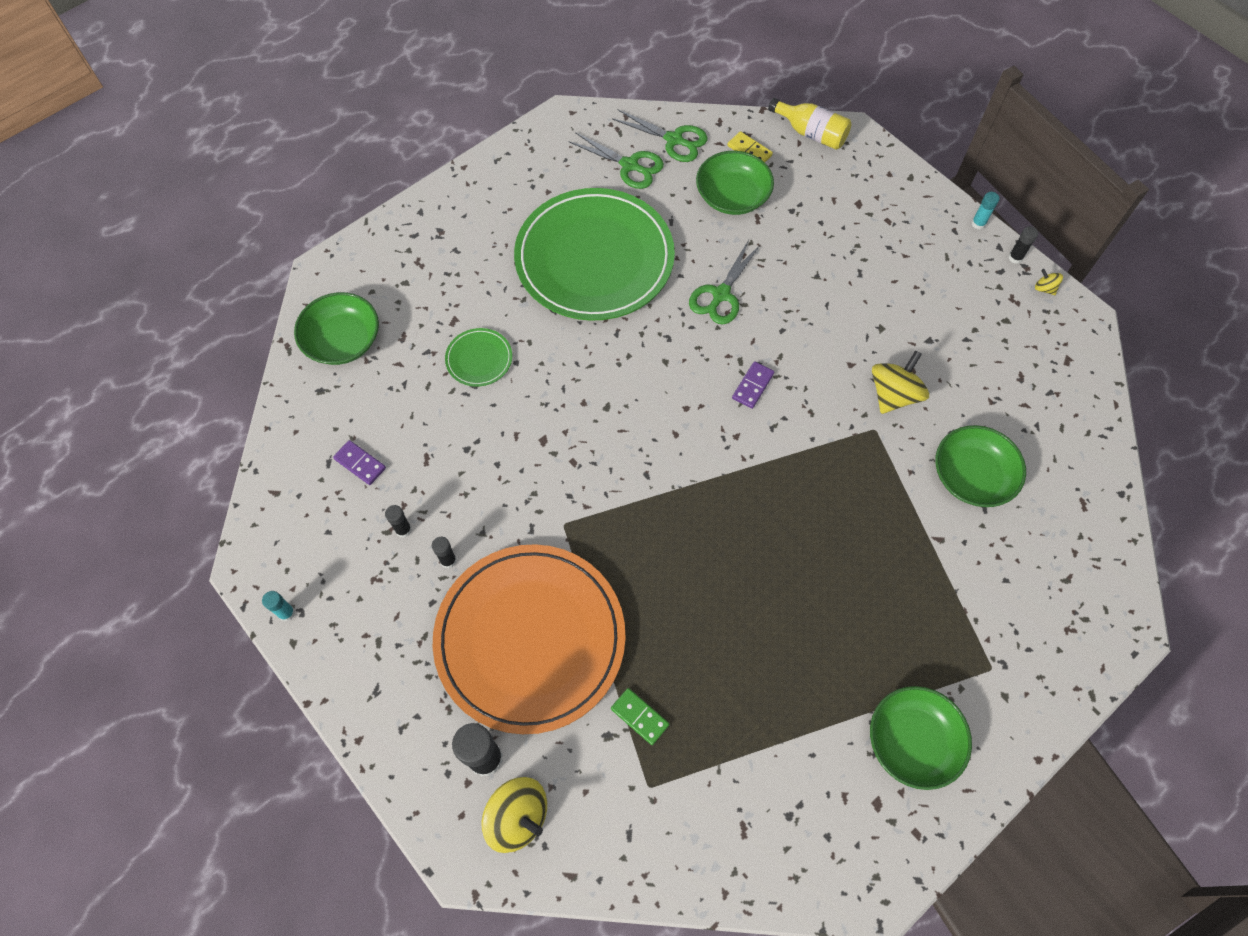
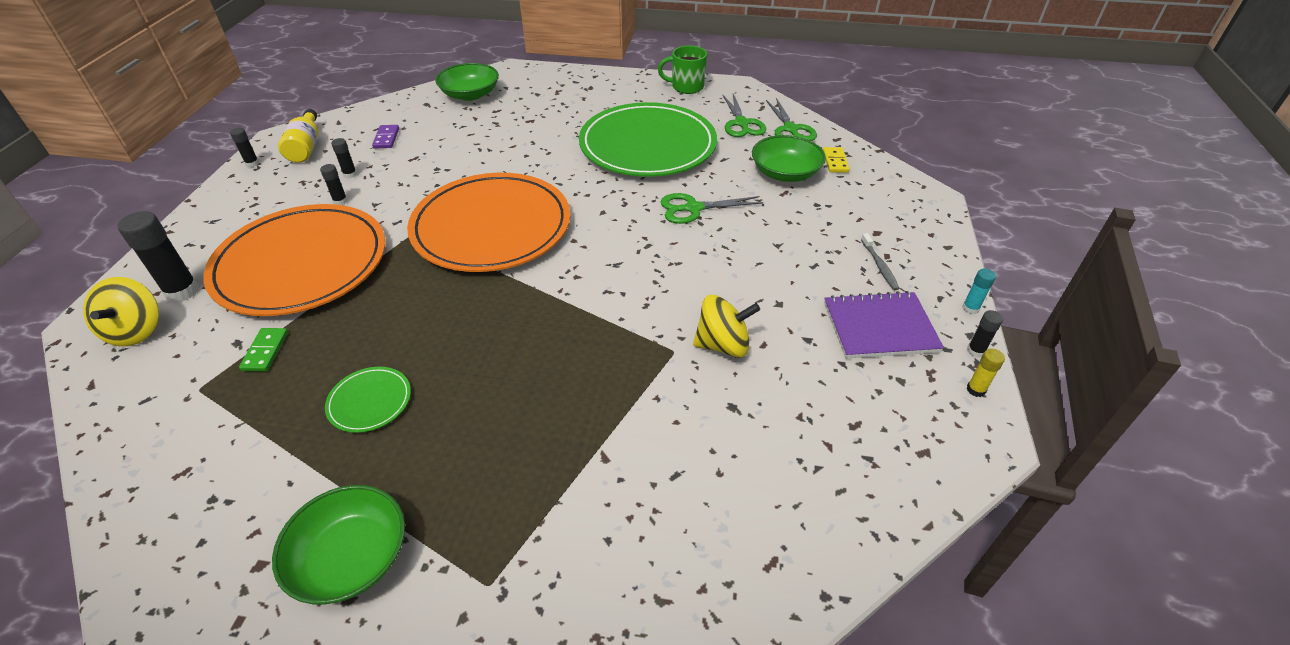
camera: 50 degrees right, 20 degrees down
turquoise glue stick [262,591,295,621] -> black glue stick [230,128,259,167]
green plate [445,328,512,387] -> green plate moved to [325,367,411,433]
purple domino [732,361,774,409] -> none
yellow bottle [768,98,851,150] -> yellow bottle moved to [278,109,318,163]
green bowl [935,425,1026,507] -> none
yellow spinning top [1035,269,1063,295] -> yellow glue stick [967,349,1005,397]
none -> orange plate [407,173,570,272]
none -> green mug [658,45,707,94]
none -> purple notebook [824,291,944,358]
none -> grey toothbrush [861,233,900,290]

